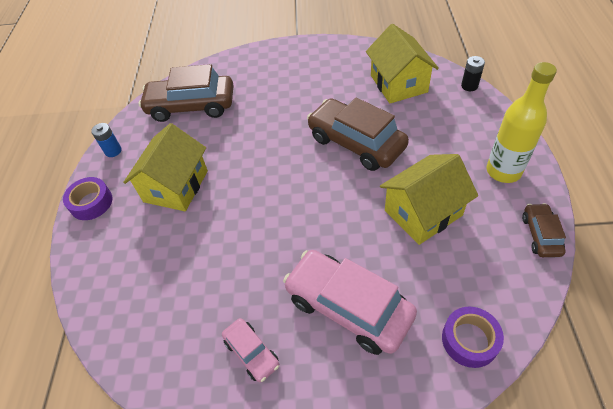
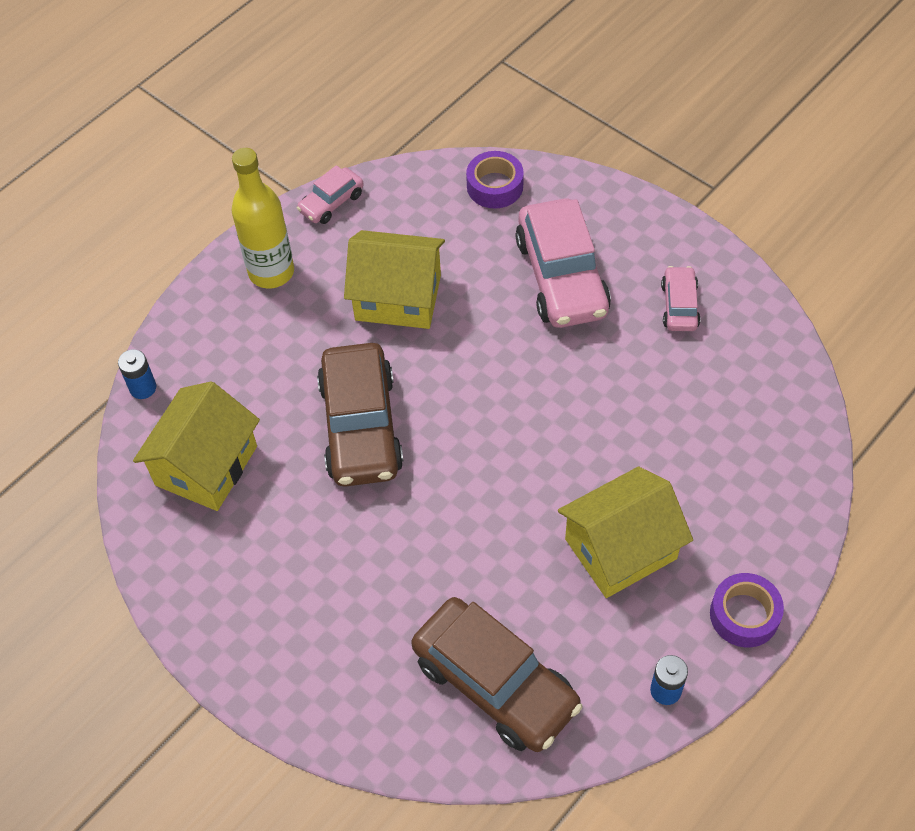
camera: 140 degrees left, 5 degrees up
black battery [461,56,485,91] -> blue battery [118,349,156,399]
brown car [522,203,566,257] -> pink car [297,165,364,224]

